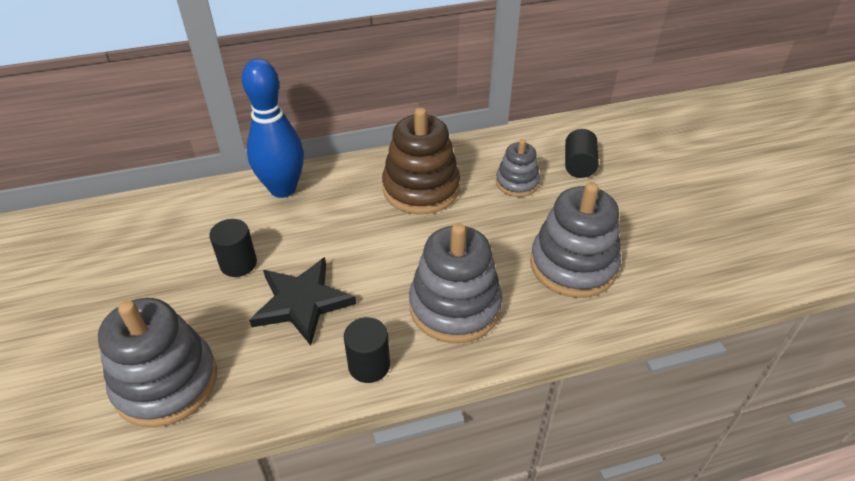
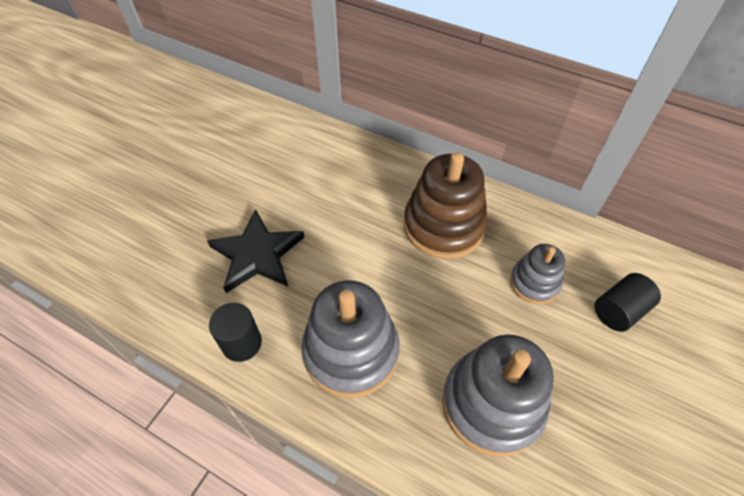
camera: 45 degrees right, 10 degrees up
grey stacking toy [98,298,217,428] -> none
black cylinder [209,219,257,277] -> none
blue bowling pin [242,59,304,198] -> none

